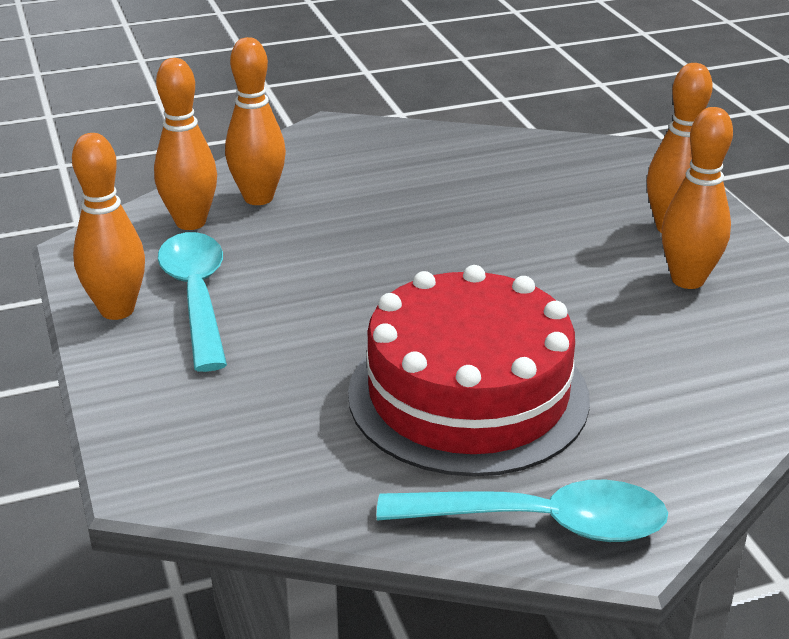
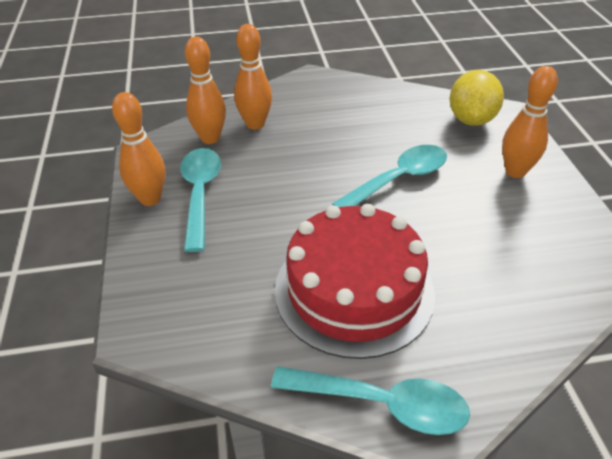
camera: 10 degrees right, 10 degrees up
orange bowling pin [662,107,733,289] -> none
none -> turquoise spoon [332,145,447,207]
none -> yellow lemon [449,70,504,126]

